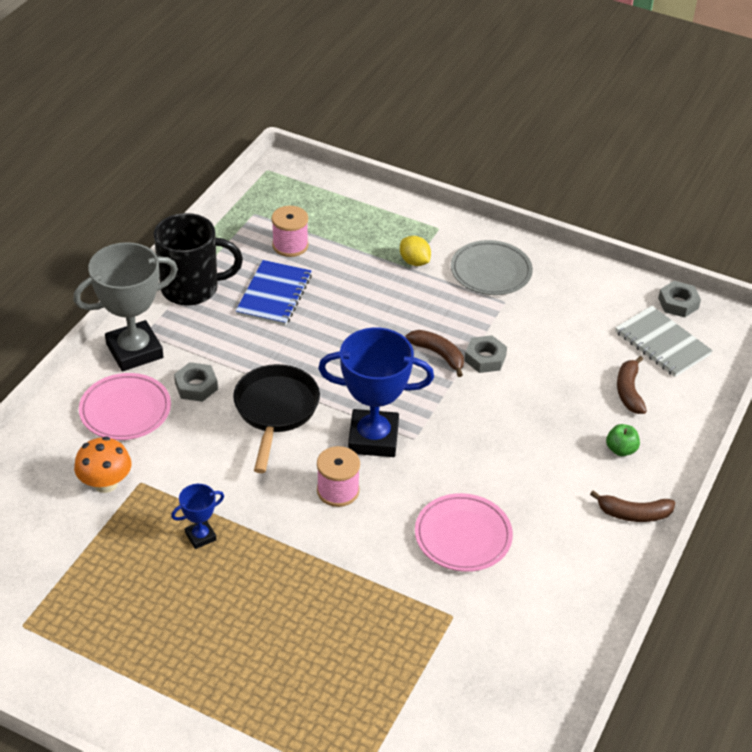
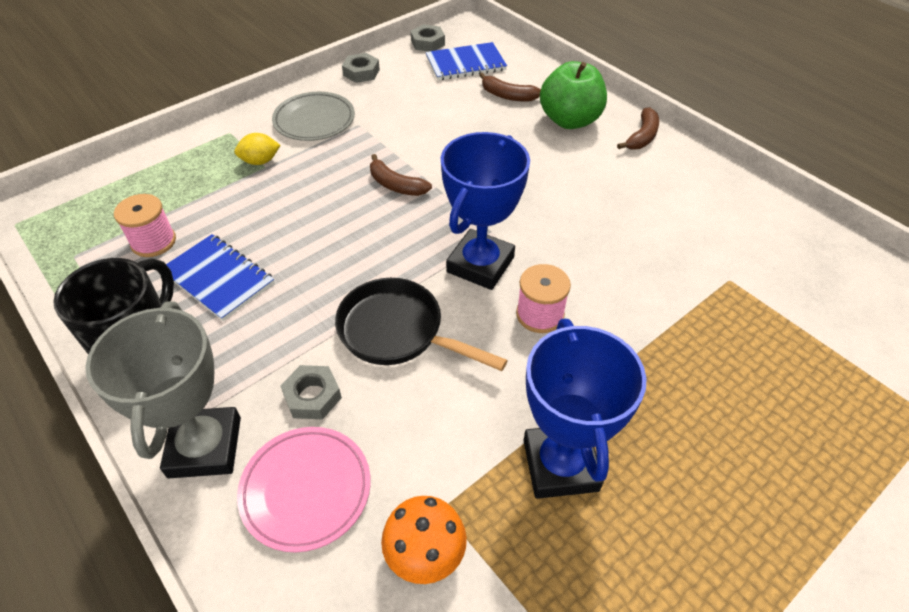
camera: 65 degrees left, 5 degrees up
blue trophy [171,484,224,549] -> blue trophy [524,319,647,499], size x2.10
brown banana [405,330,464,377] -> brown banana turned 120 degrees counterclockwise [370,154,432,196]
pink plate [415,493,513,572] -> none
grey nut [464,335,507,373] -> grey nut moved to [342,53,380,83]
green apple [606,424,640,456] -> green apple [540,61,607,129], size x2.20
grey notebook [615,306,713,377] -> blue notebook [426,42,507,80]

